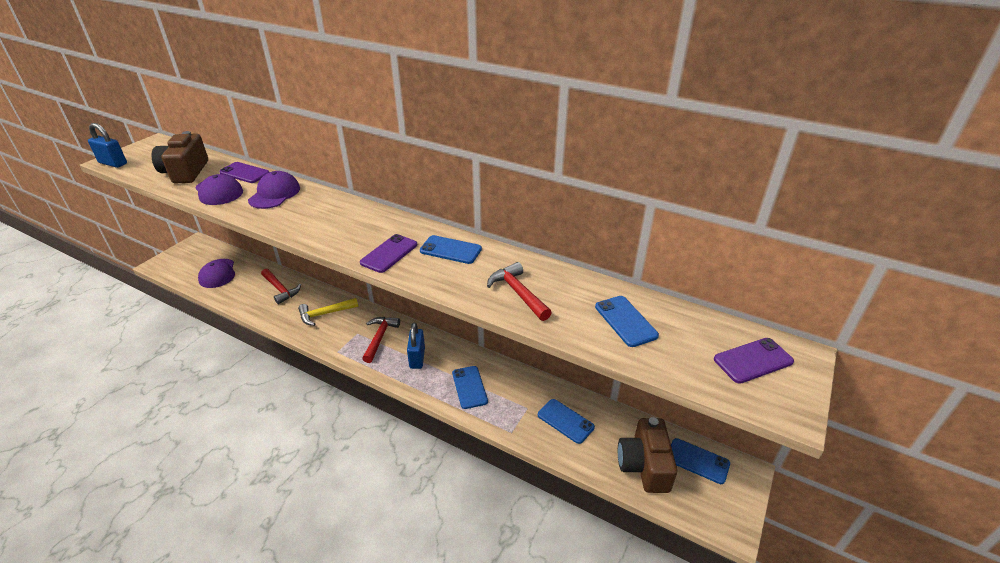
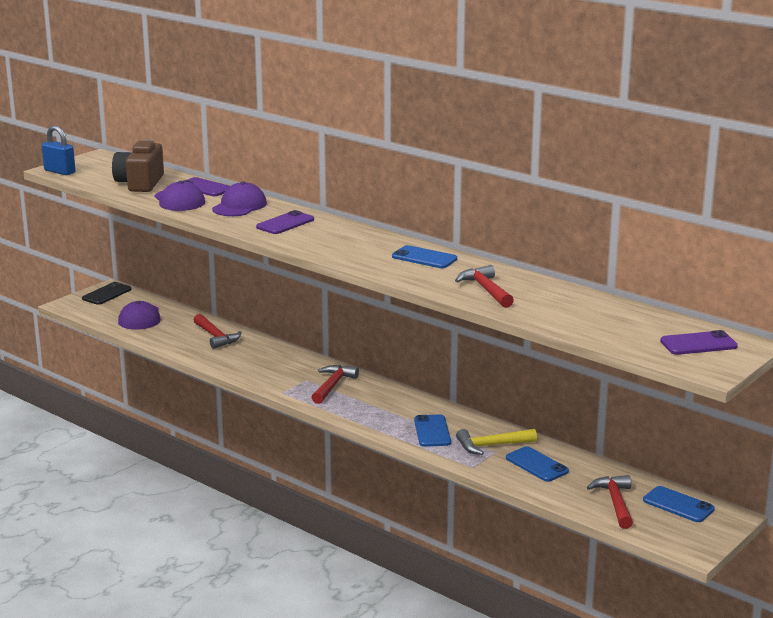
camera: 10 degrees right, 15 degrees down
yellow hammer [298,298,358,326] -> yellow hammer moved to [456,429,537,455]
purple phone [360,234,417,273] -> purple phone moved to [256,210,314,234]
blue padlock [407,323,425,369] -> none
blue phone [595,296,659,347] -> none
brown camera [618,417,677,493] -> red hammer [587,475,633,529]
none -> black phone [82,282,132,305]

